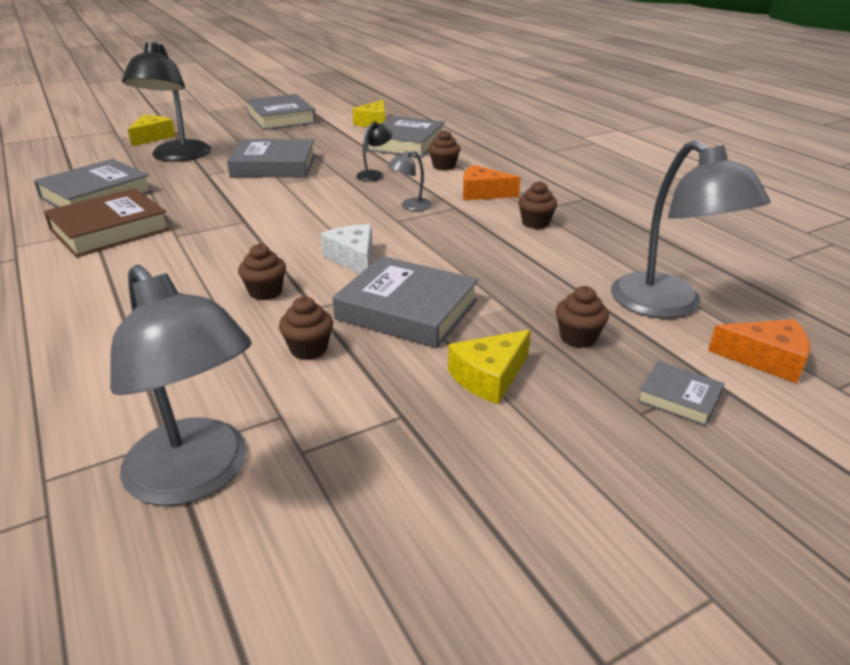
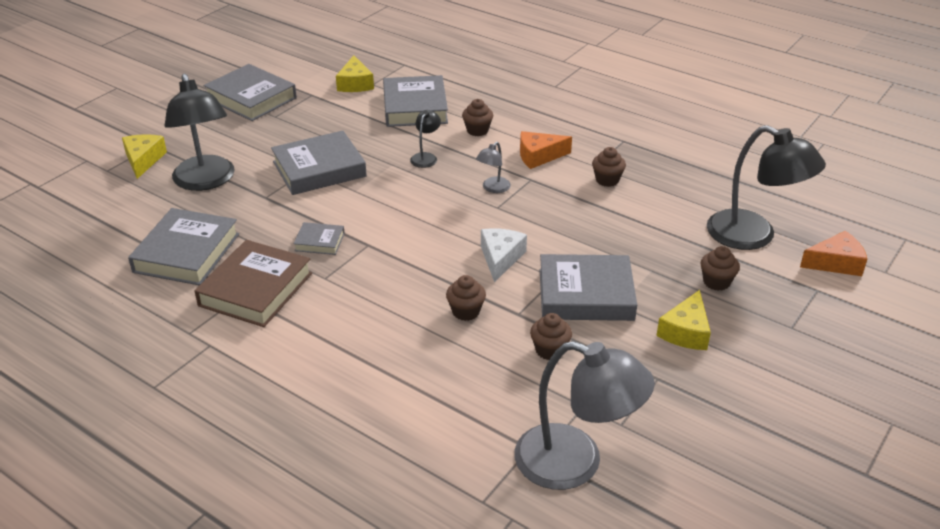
camera: 25 degrees left, 5 degrees up
white cheese [320,224,372,274] -> white cheese turned 60 degrees clockwise [481,228,527,282]
grey lamp [611,140,771,319] -> black lamp [707,125,826,250]
grey book [637,361,724,426] -> grey book moved to [293,222,345,255]

